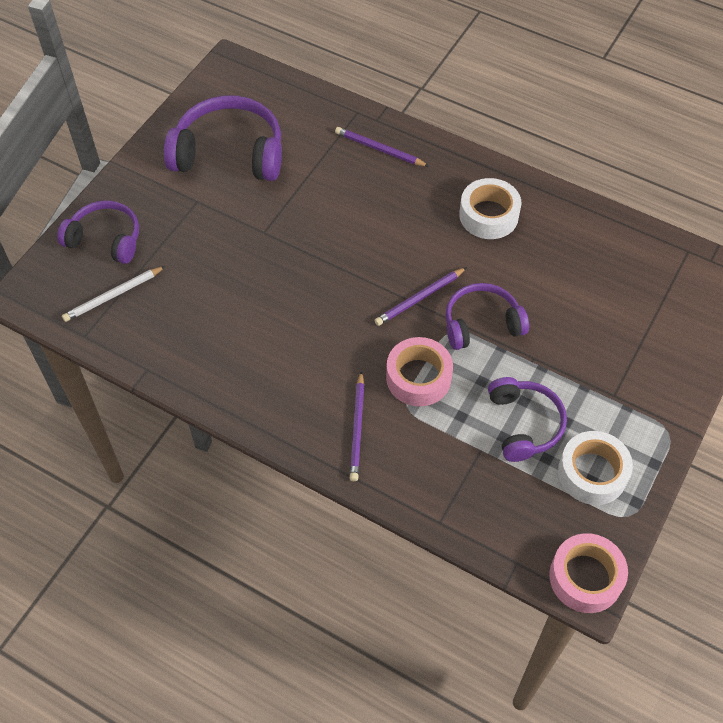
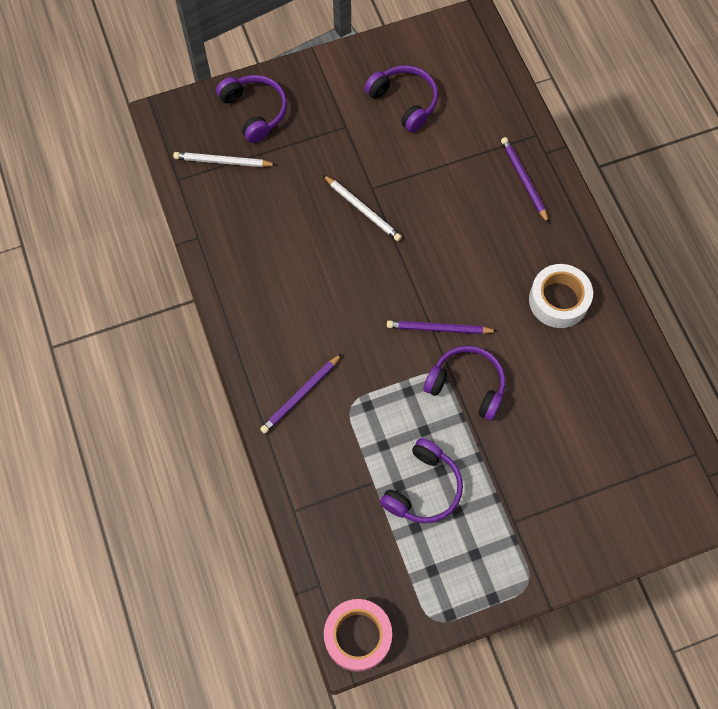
camera: 40 degrees right, 10 degrees up
purple headphones [164,96,282,181] -> purple headphones [364,65,438,133], size x0.63
pink tape [386,337,453,406] -> none
white tape [558,431,633,505] -> none
none -> white pencil [323,175,402,241]

